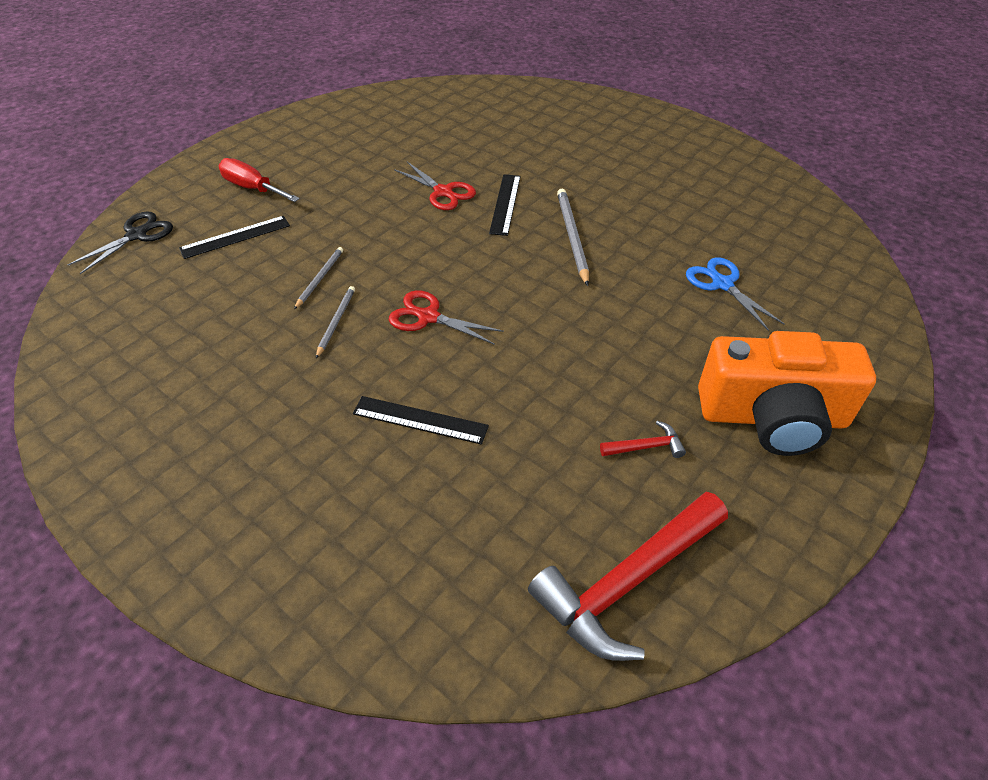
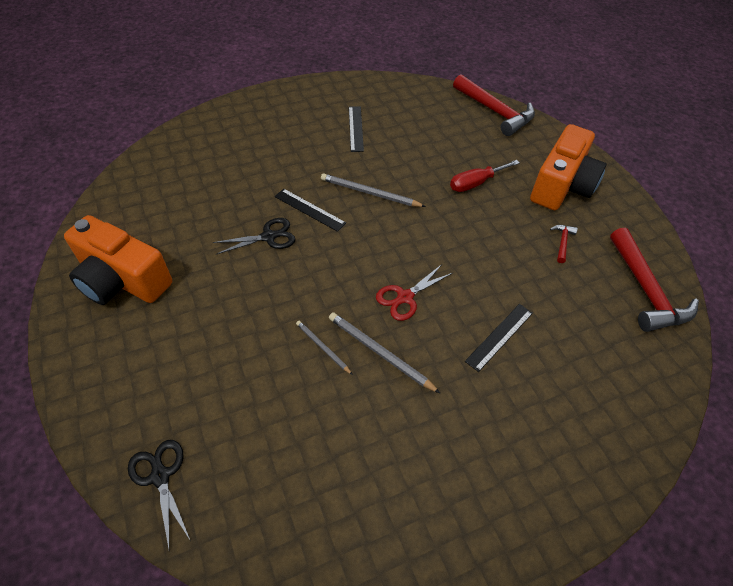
camera: 65 degrees left, 5 degrees up
black ruler [179,216,290,259] -> black ruler moved to [349,106,364,152]
red screwdriver [219,158,300,202] -> red screwdriver moved to [450,160,520,192]
grey pencil [316,286,355,358] -> grey pencil [329,312,440,393], size x1.66
red scissors [394,162,476,210] -> black scissors [213,218,295,255]
blue scissors [686,257,784,331] -> none
none -> orange camera [64,215,172,305]
none -> red hammer [453,74,535,136]

